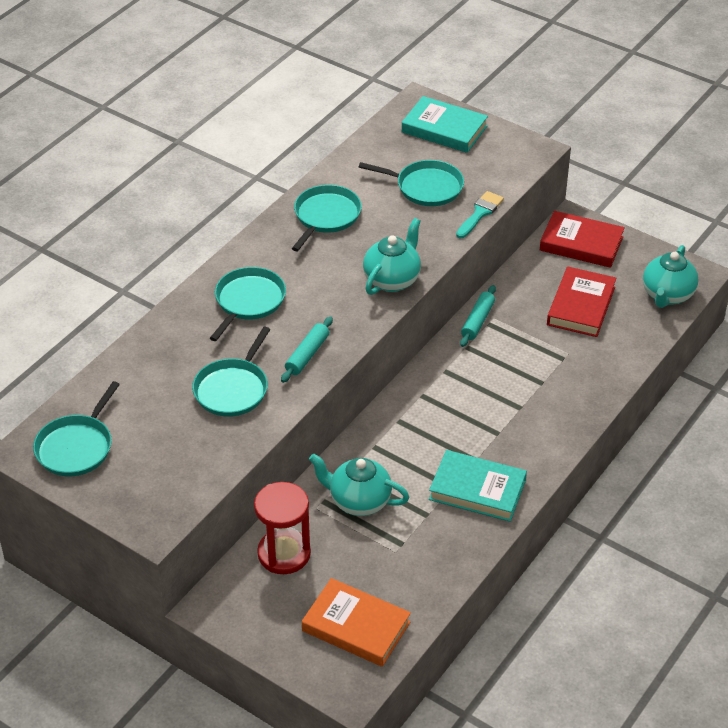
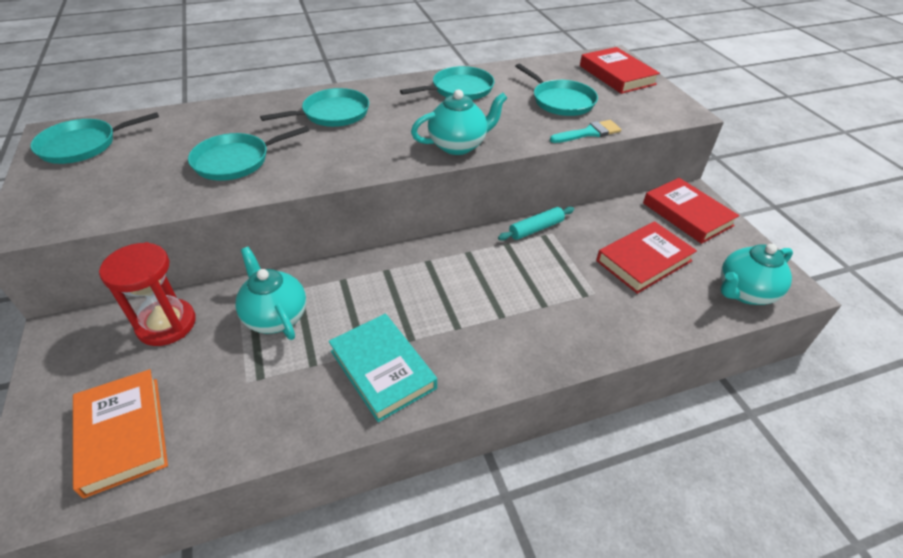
camera: 35 degrees right, 0 degrees up
turquoise rolling pin [281,316,333,383] -> none
turquoise book [402,96,488,153] -> red book [580,47,660,94]

